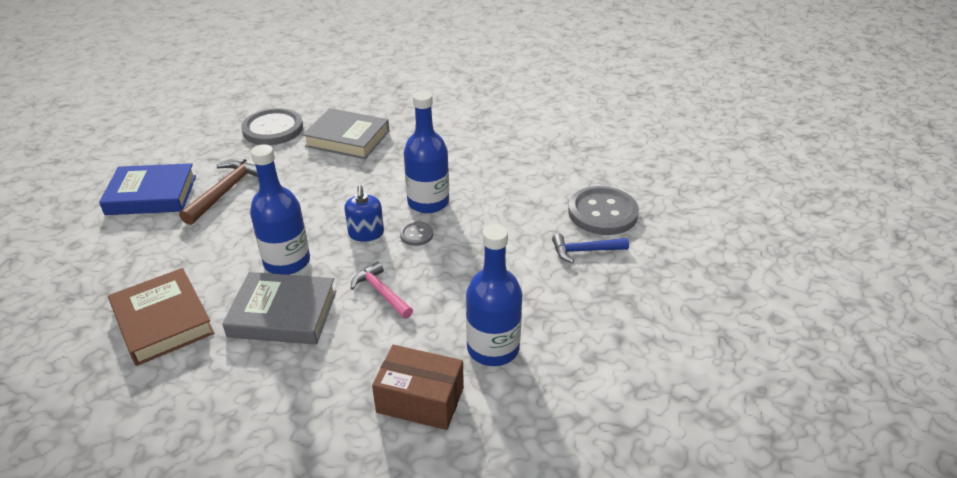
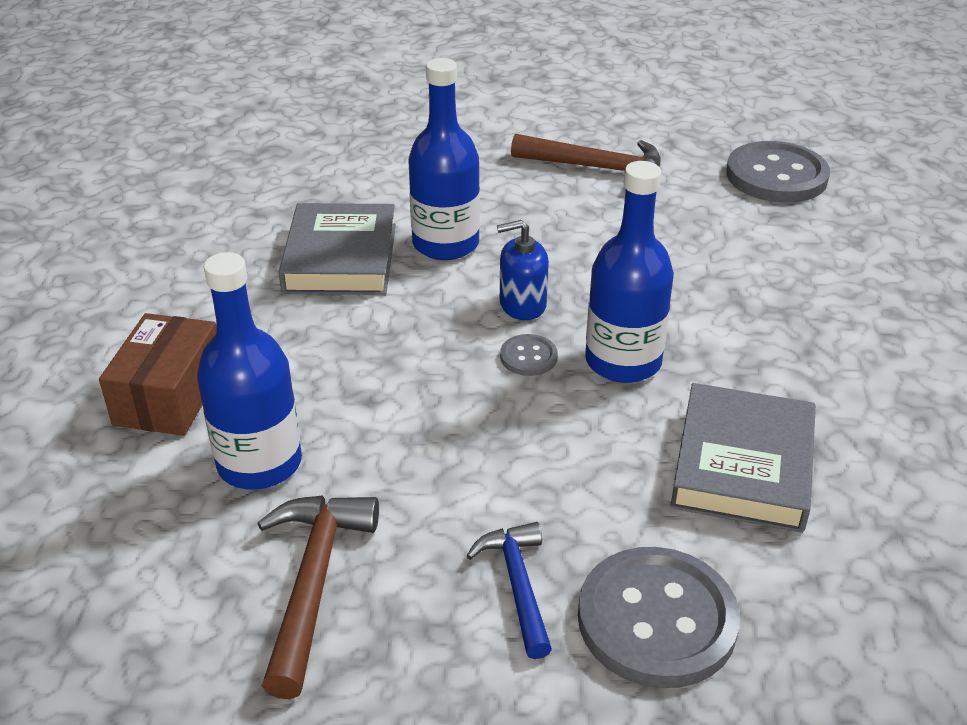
camera: 85 degrees right, 0 degrees up
blue book [99,163,196,215] -> none
brown book [108,268,214,366] -> none
grey book [303,108,389,159] -> grey book moved to [670,383,816,533]
pink hammer [351,262,413,319] -> none
none -> brown hammer [257,495,379,699]

